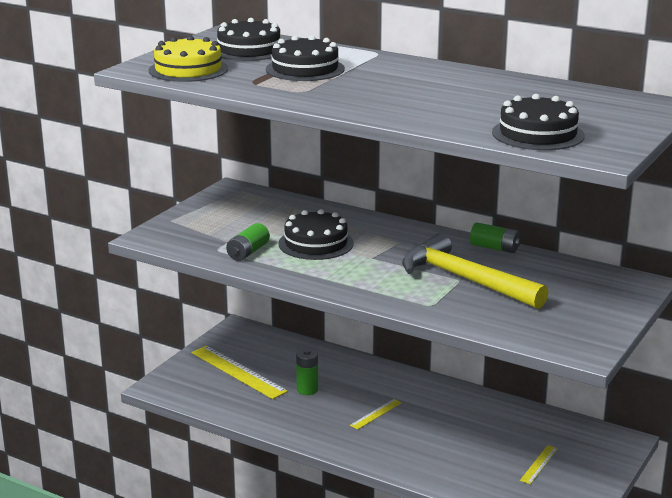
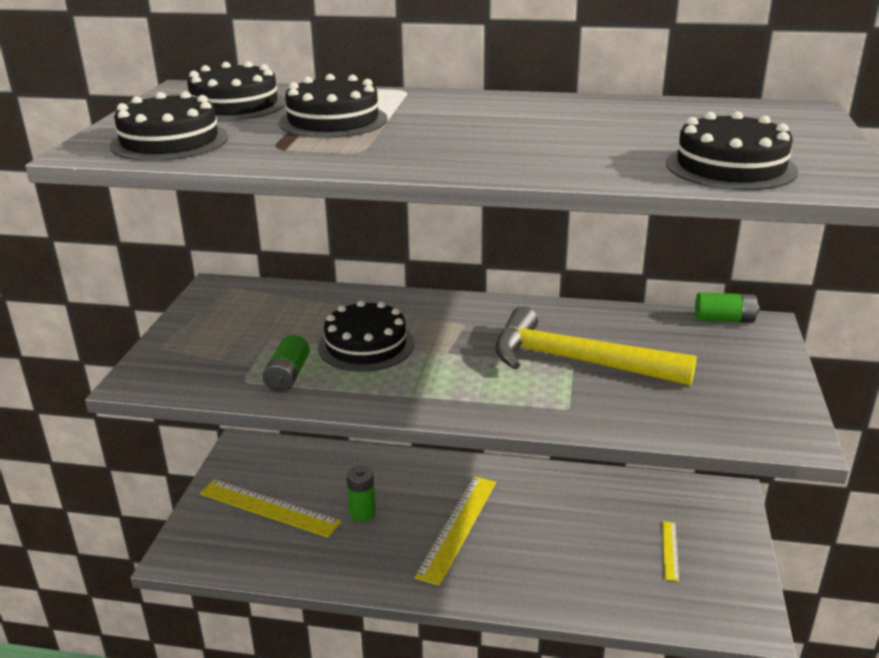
camera: 20 degrees left, 5 degrees up
yellow cake [148,36,228,82] -> black cake [110,91,228,161]
yellow ruler [350,399,402,430] -> yellow ruler [414,476,496,586], size x1.99
green battery [470,222,521,253] -> green battery moved to [695,292,759,323]

